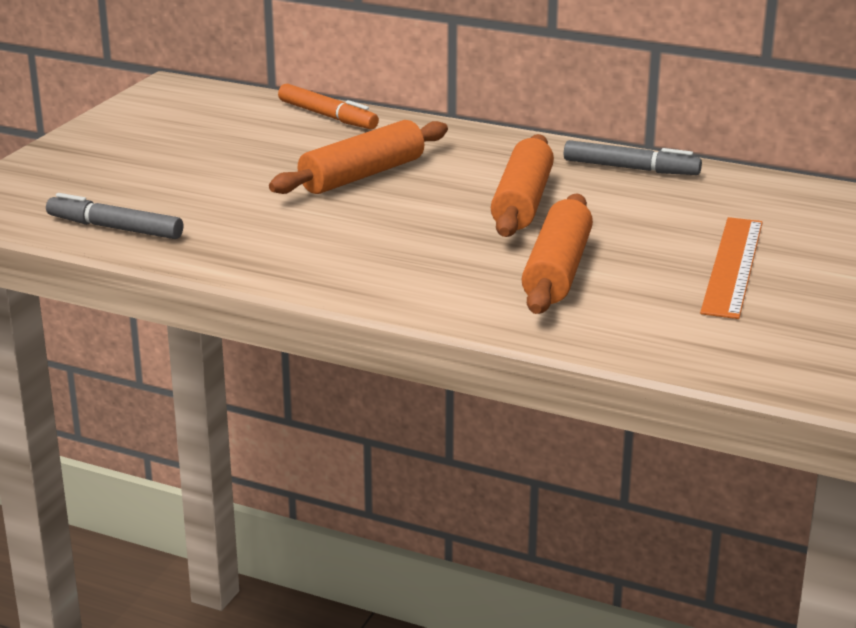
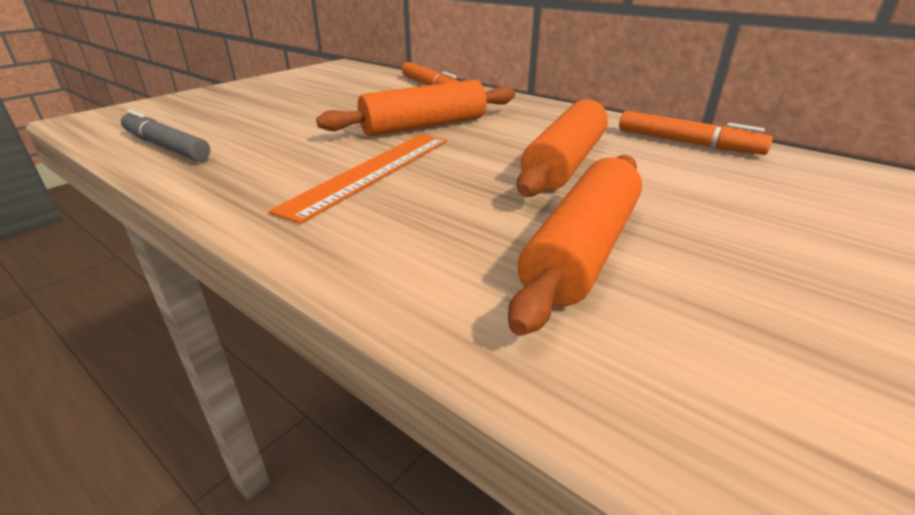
camera: 15 degrees right, 5 degrees up
grey marker [564,140,702,175] -> orange marker [619,111,773,155]
orange ruler [700,217,763,319] -> orange ruler moved to [269,134,447,224]

